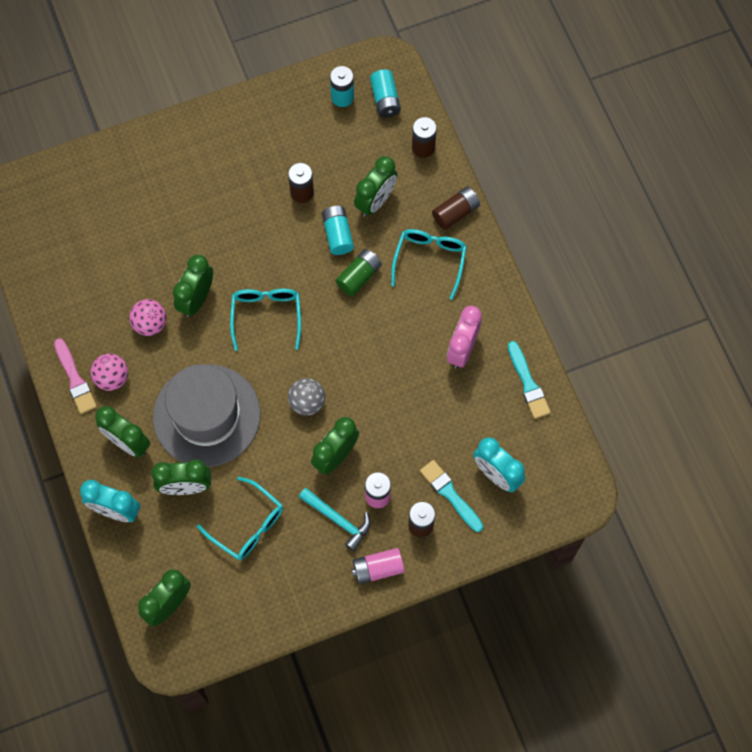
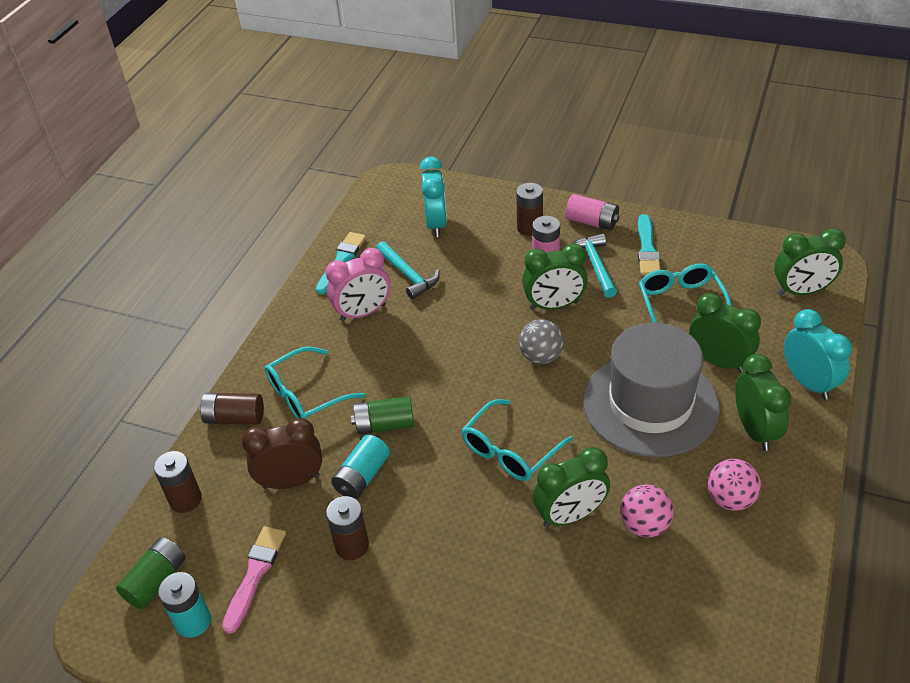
camera: 135 degrees left, 25 degrees down
pink brush [54,338,97,414] -> pink brush moved to [222,526,286,634]
green clock [354,156,397,217] -> brown clock [242,418,322,489]
turquoise battery [370,69,401,118] -> green battery [116,537,186,609]
turquoise brush [420,460,483,532] -> turquoise brush moved to [638,214,661,276]
none -> turquoise hammer [376,241,440,299]

